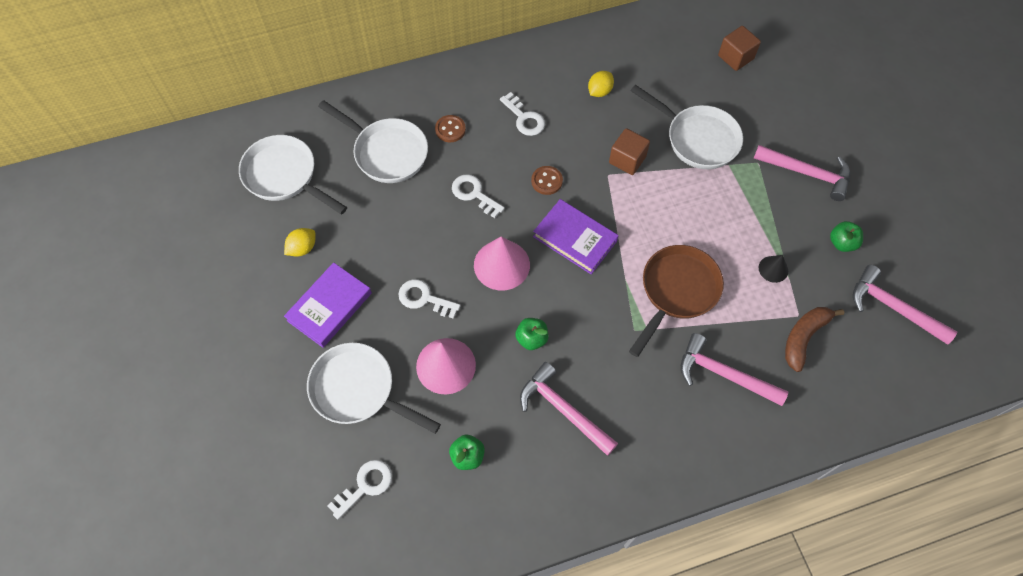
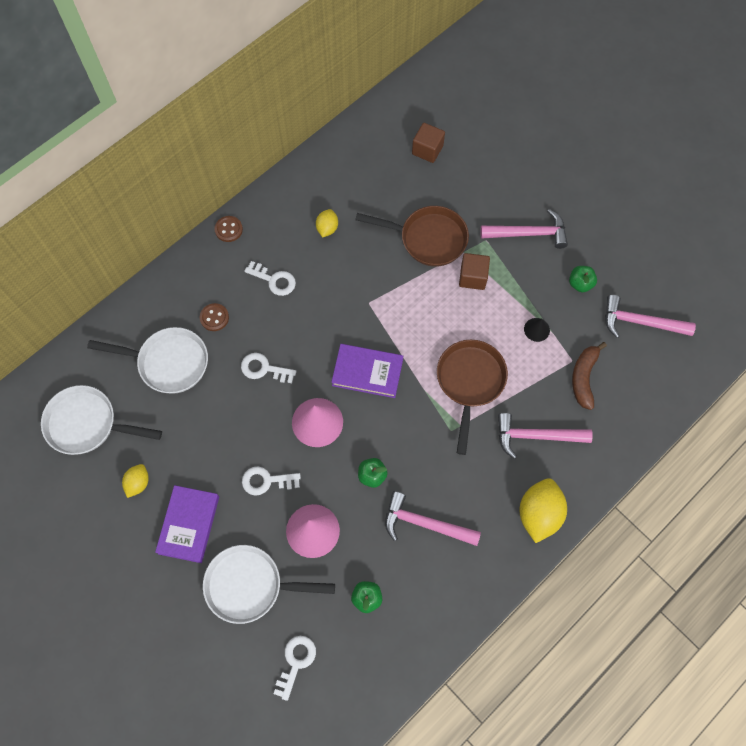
camera: 25 degrees left, 5 degrees up
brown button [531,166,563,195] -> brown button moved to [215,216,243,242]
brown cube [609,128,650,175] -> brown cube moved to [459,253,490,290]
white pan [631,85,743,169] -> brown pan [355,206,469,267]
none -> yellow lemon [520,478,567,543]

